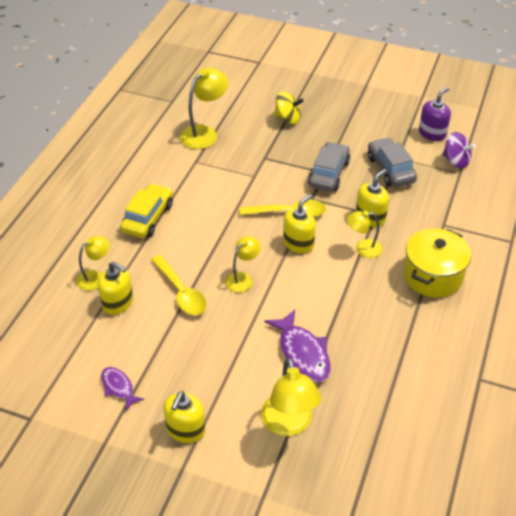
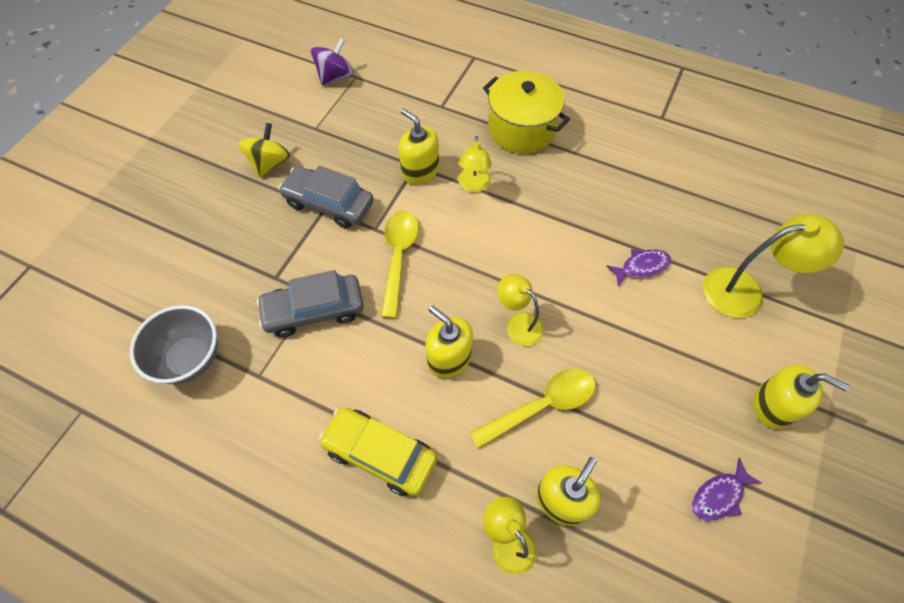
camera: 85 degrees left, 15 degrees up
yellow lamp [180,68,228,149] -> grey bowl [130,305,218,384]
purple fish [264,309,331,383] -> purple fish [606,249,671,286], size x0.58
yellow spinning top [274,91,304,124] -> yellow spinning top moved to [238,123,291,177]
yellow soap dispenser [283,194,316,253] -> yellow soap dispenser moved to [426,305,473,378]
grey car [368,137,417,187] -> grey car moved to [256,270,364,337]
purple soap dispenser [419,87,451,141] -> none

